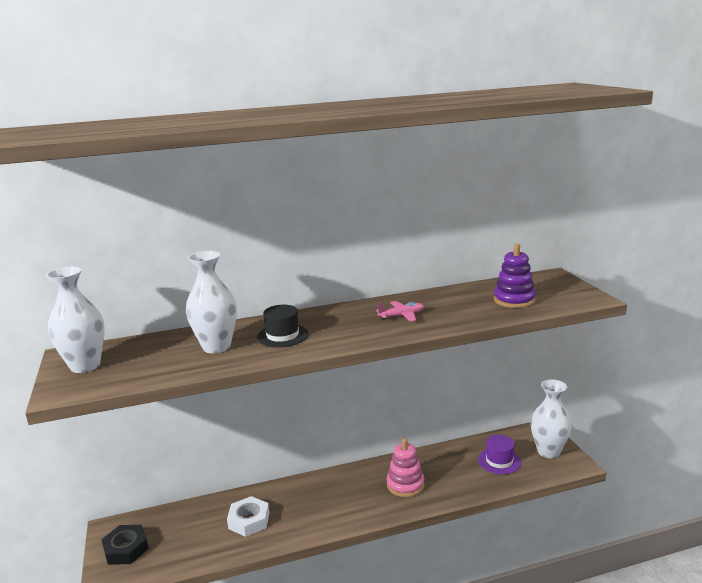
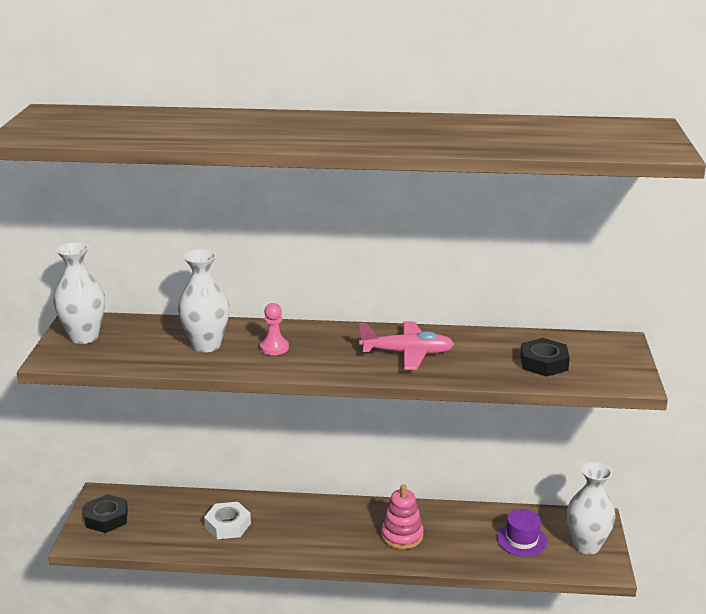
camera: 20 degrees right, 5 degrees up
black hat [257,305,308,347] -> pink pawn [260,303,289,355]
pink plane [376,301,424,322] -> pink plane [359,321,454,370], size x1.71
purple stacking toy [494,244,536,308] -> black nut [520,338,570,377]

